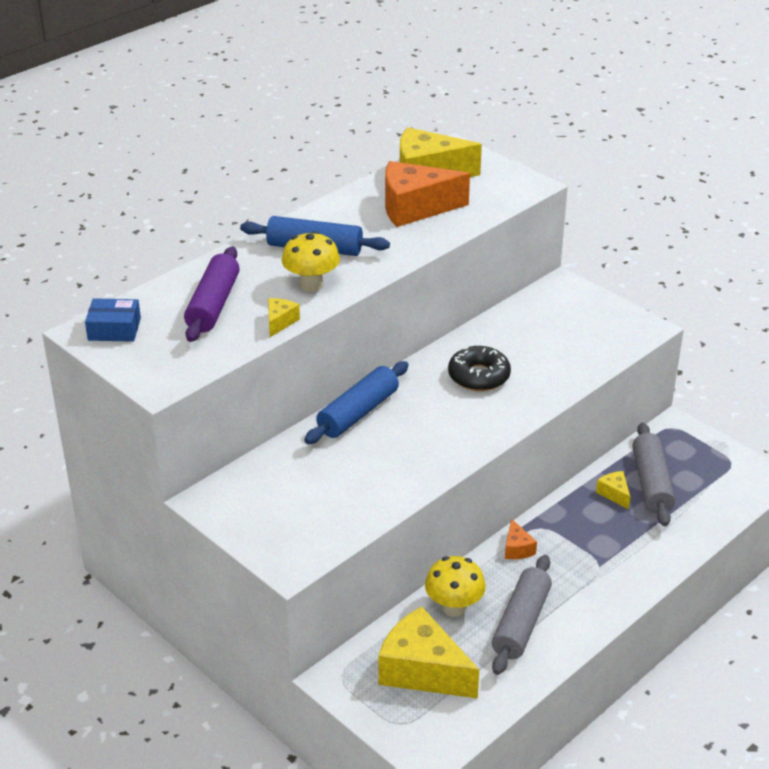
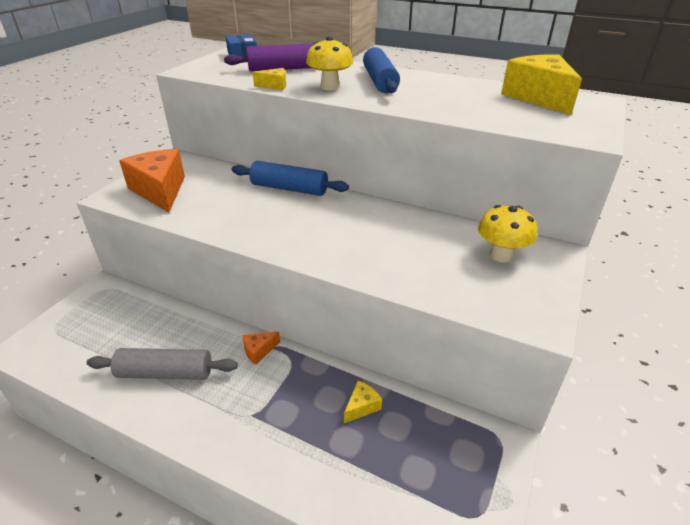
camera: 70 degrees right, 0 degrees up
yellow cheese [378,606,479,699] -> none
orange cheese [385,161,470,227] -> orange cheese moved to [119,149,185,212]
yellow mushroom [425,556,486,617] -> yellow mushroom moved to [478,205,537,262]
black donut [448,346,511,391] -> none
grey rolling pin [633,422,675,526] -> none

